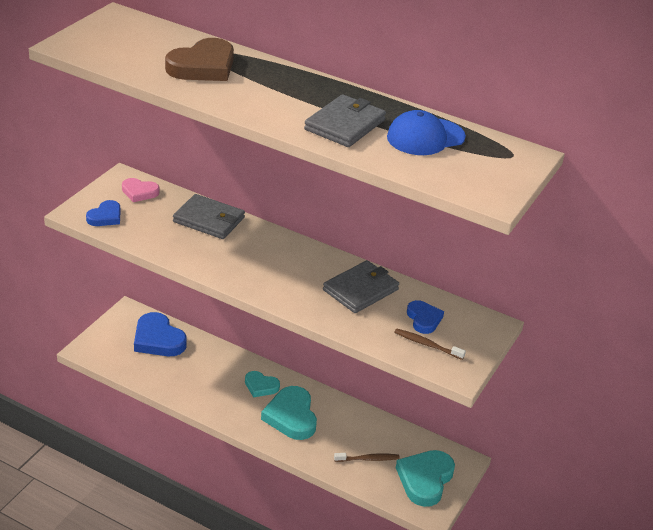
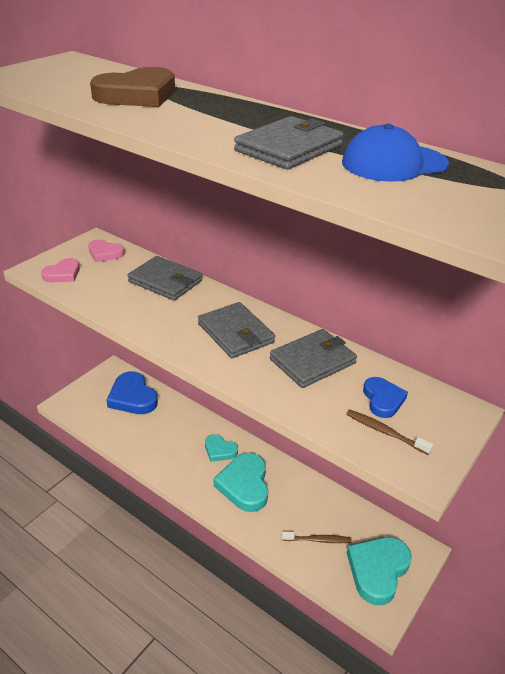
camera: 10 degrees right, 0 degrees up
blue heart [86,200,121,226] -> pink heart [41,258,80,282]
none -> grey wallet [198,302,275,358]

